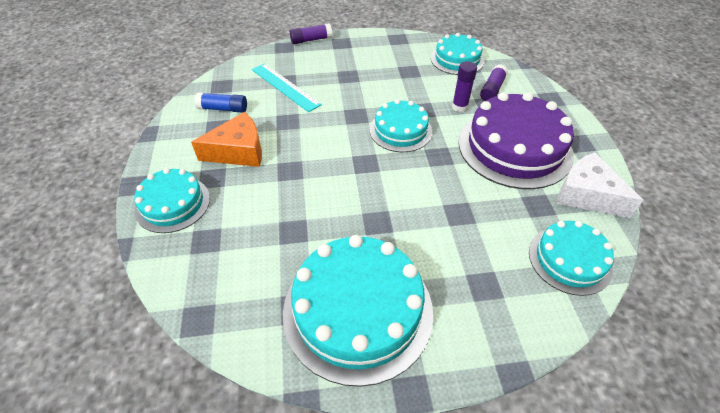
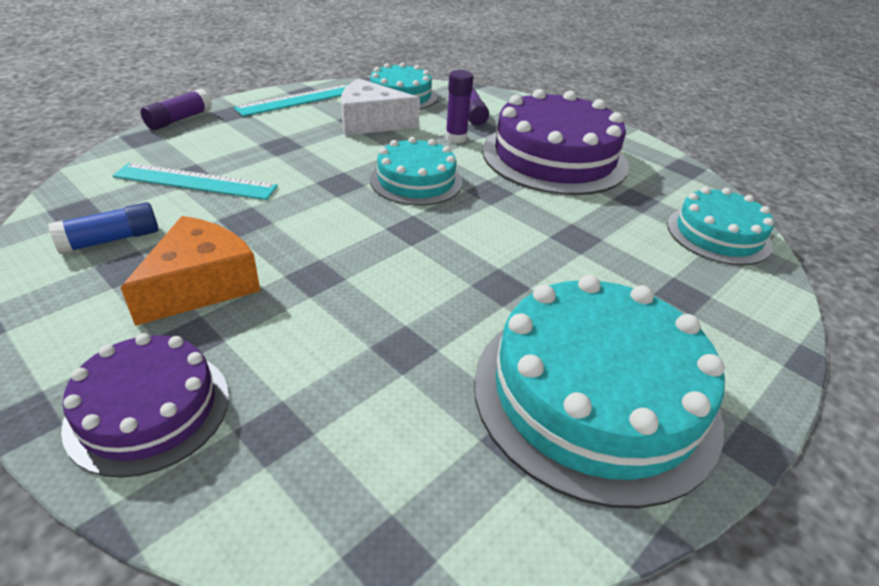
camera: 40 degrees left, 10 degrees down
turquoise cake [134,168,210,233] -> purple cake [61,333,229,478]
white cheese [557,152,643,218] -> white cheese moved to [341,78,420,135]
none -> turquoise ruler [234,84,348,117]

